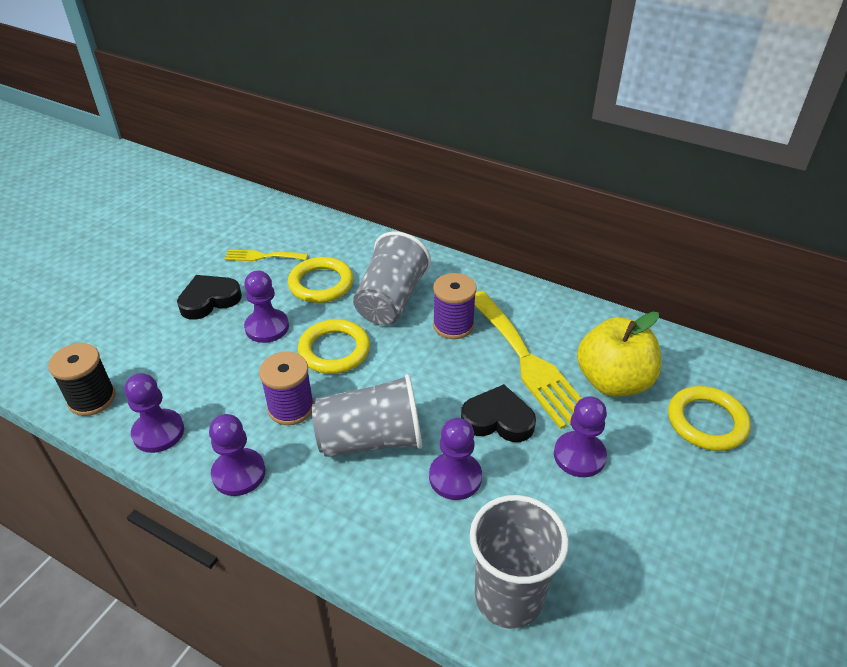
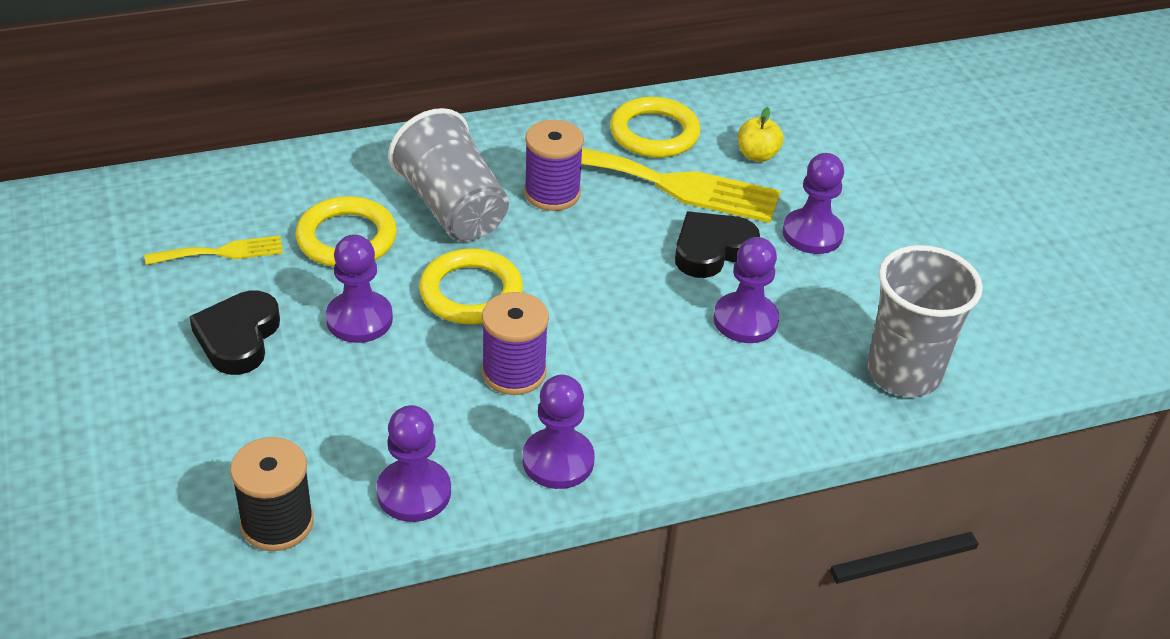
camera: 50 degrees left, 0 degrees up
yellow fork [224,250,308,261] -> yellow fork turned 150 degrees counterclockwise [145,236,283,265]
grey cup [312,374,422,457] -> none
yellow apple [577,312,661,397] -> yellow apple [738,107,784,162], size x0.47
yellow ring [668,386,751,451] -> yellow ring moved to [610,97,700,158]

